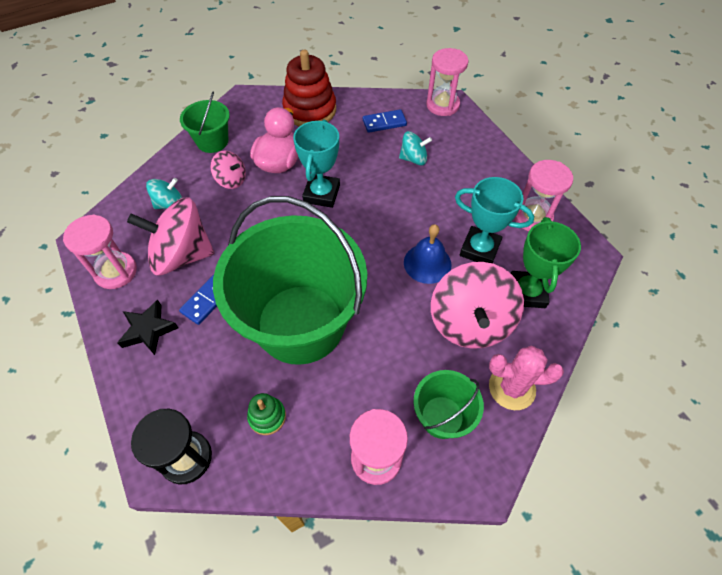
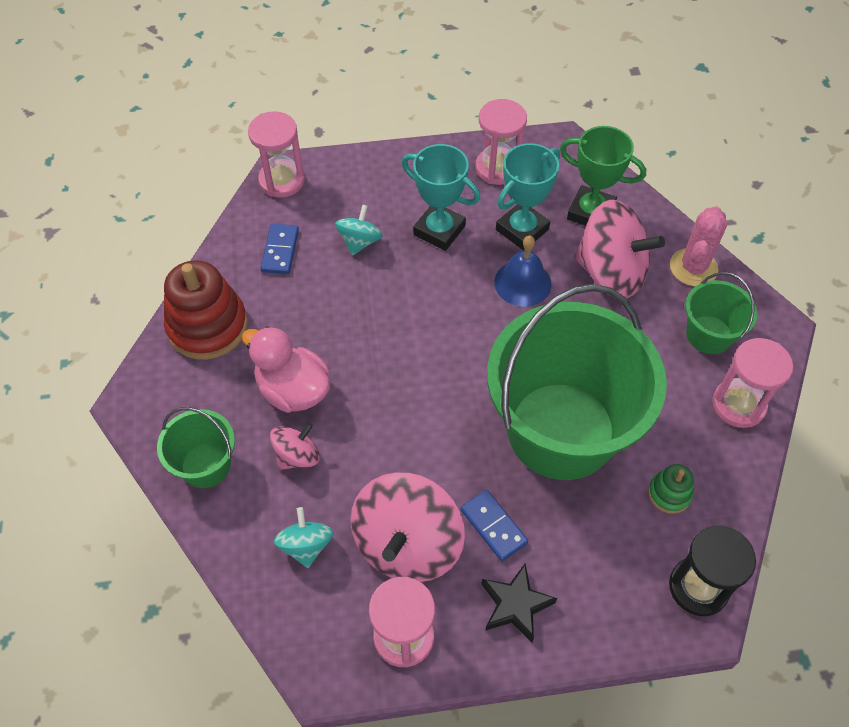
camera: 70 degrees left, 0 degrees up
turquoise trophy [293,120,340,208] -> turquoise trophy moved to [402,144,481,251]

